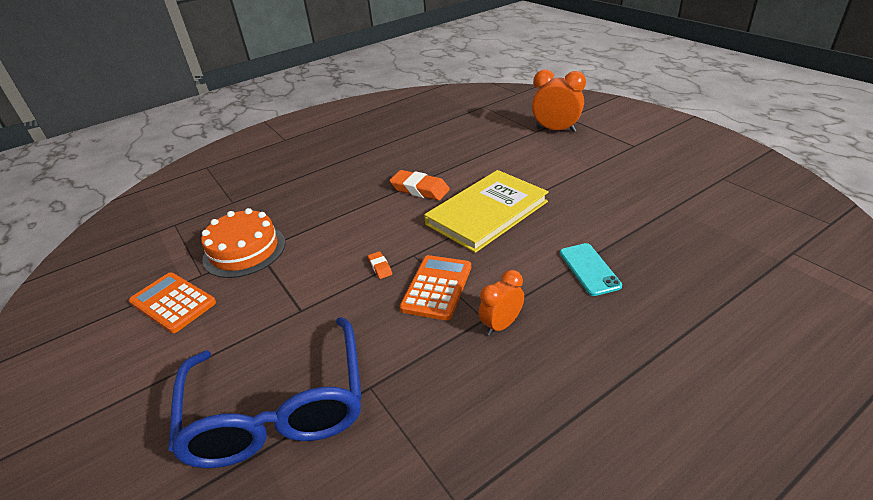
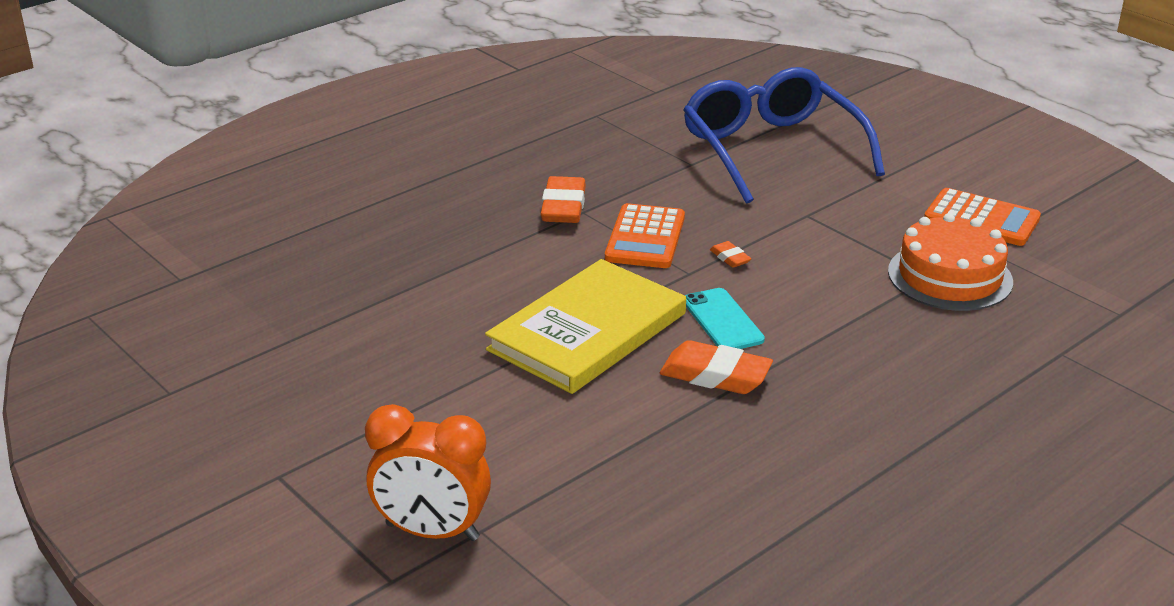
camera: 170 degrees right, 5 degrees down
orange clock [479,270,524,336] -> orange eraser [541,176,586,223]
turquoise phone [560,243,622,296] -> turquoise phone moved to [685,288,765,349]

